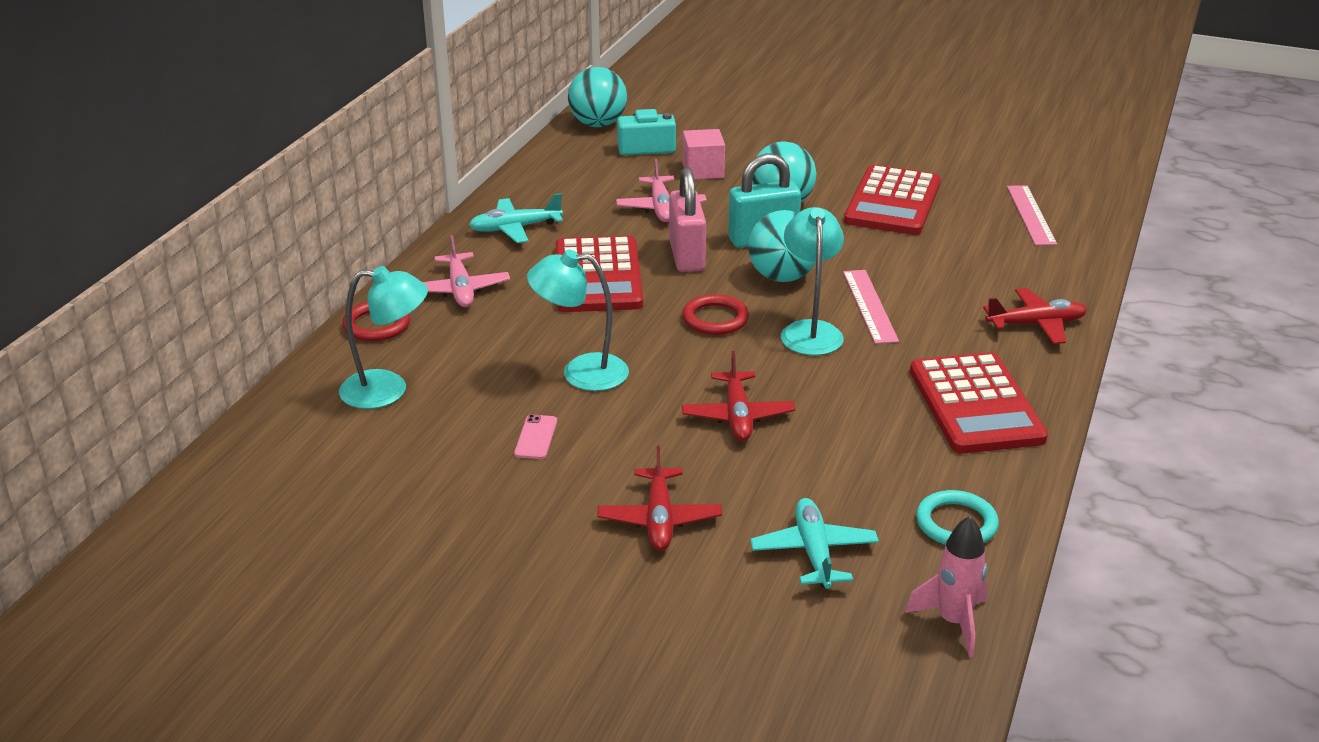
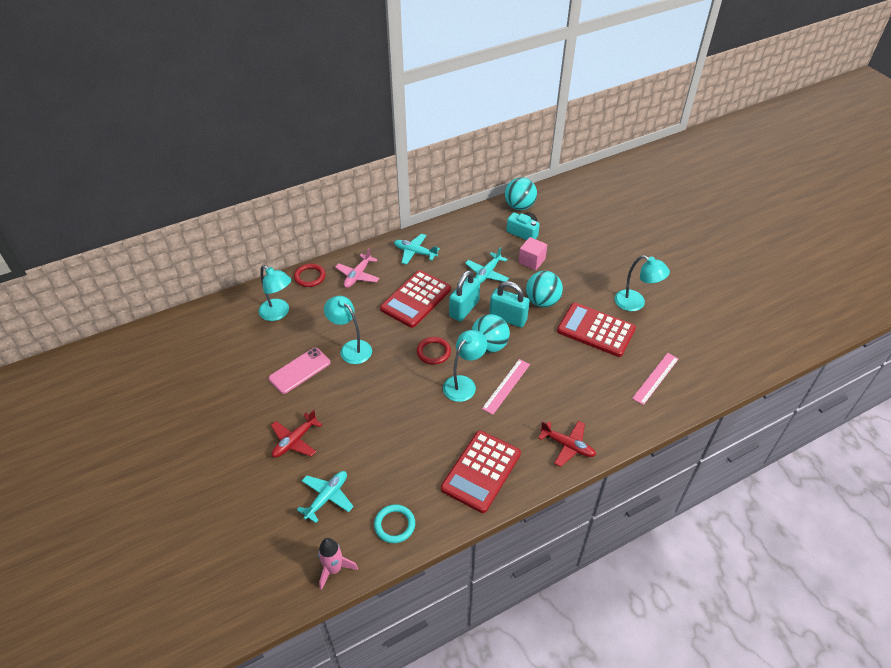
camera: 40 degrees right, 15 degrees up
pink phone [514,414,557,459] -> pink phone [269,348,330,394], size x1.86
pink plane [616,159,707,222] -> turquoise plane [465,247,509,284]
pink padlock [669,167,706,272] -> turquoise padlock [449,270,480,321]
red plane [682,351,795,441] -> none
red calculator [844,165,941,235] -> red calculator turned 60 degrees clockwise [557,303,636,357]
none -> turquoise lamp [615,255,670,311]

